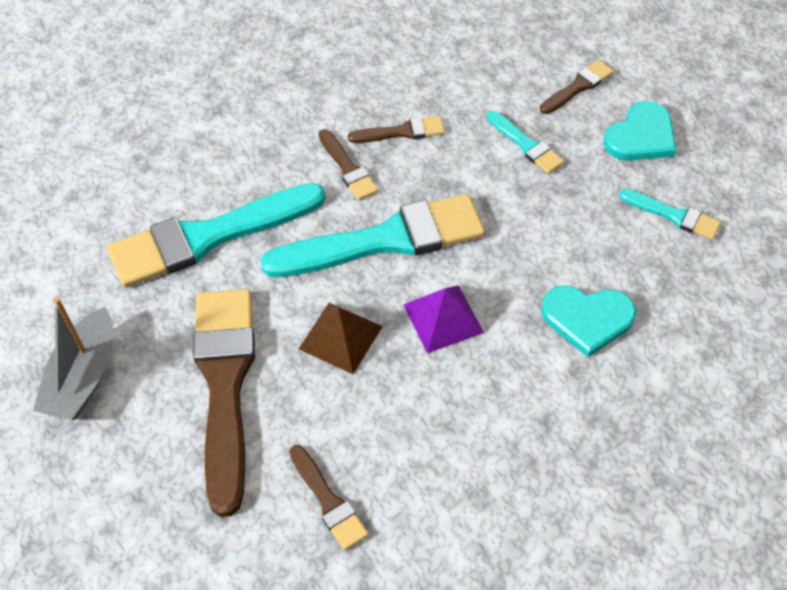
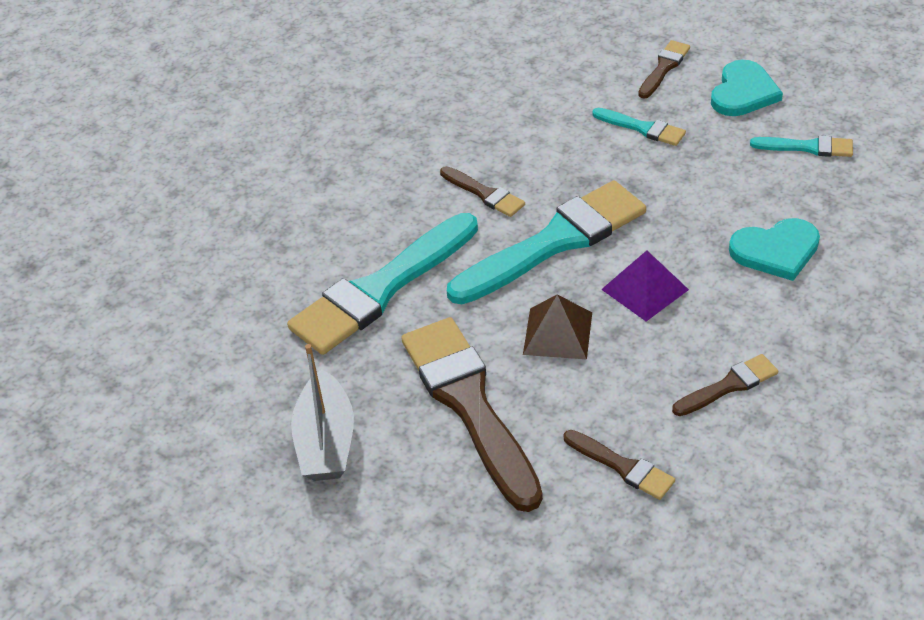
camera: 15 degrees left, 10 degrees down
brown brush [348,116,445,143] -> brown brush moved to [672,354,778,416]

